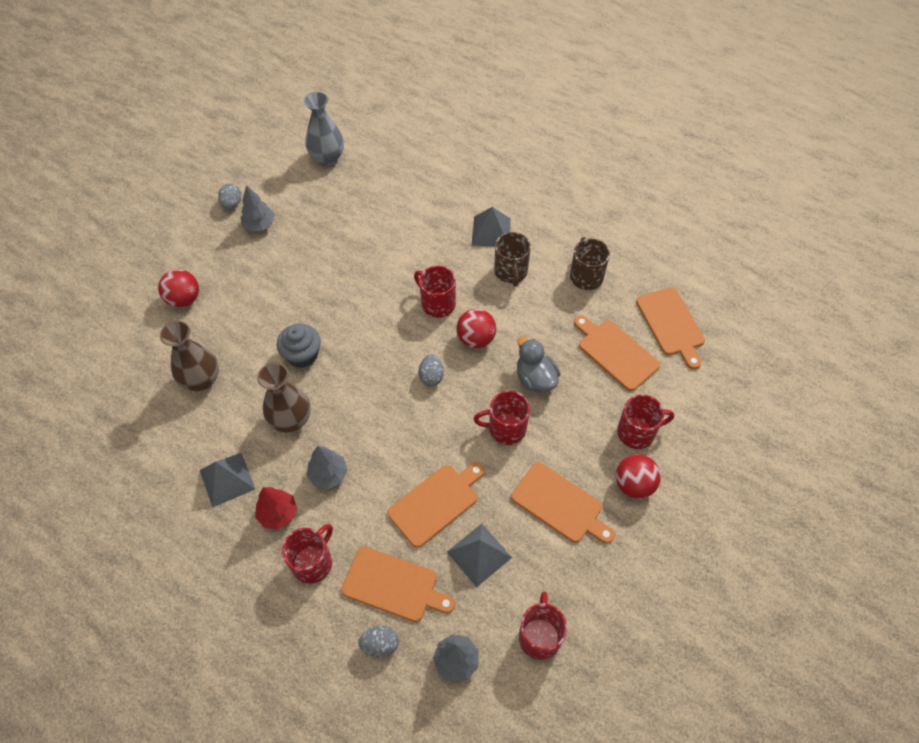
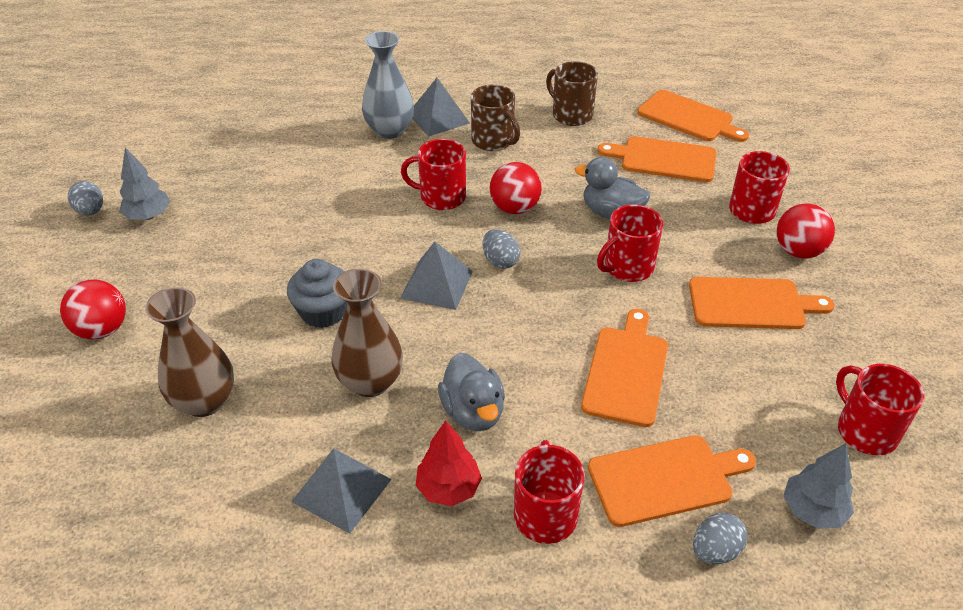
camera: 35 degrees left, 15 degrees down
grey vase [303,91,344,166] -> grey vase moved to [362,31,414,139]
grey tree [307,446,348,489] -> grey duck [438,353,505,431]
grey pyramid [447,524,512,587] -> grey pyramid moved to [400,242,473,310]

